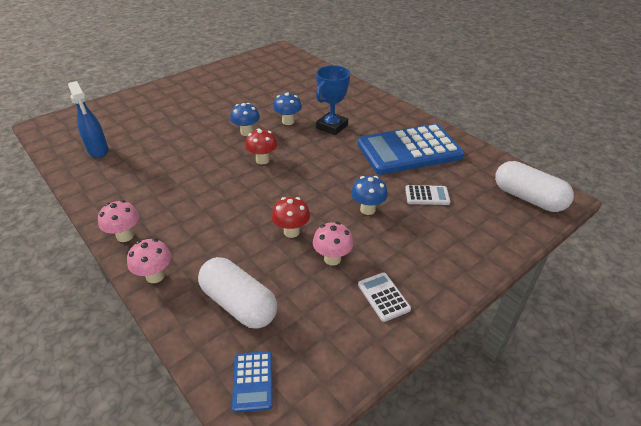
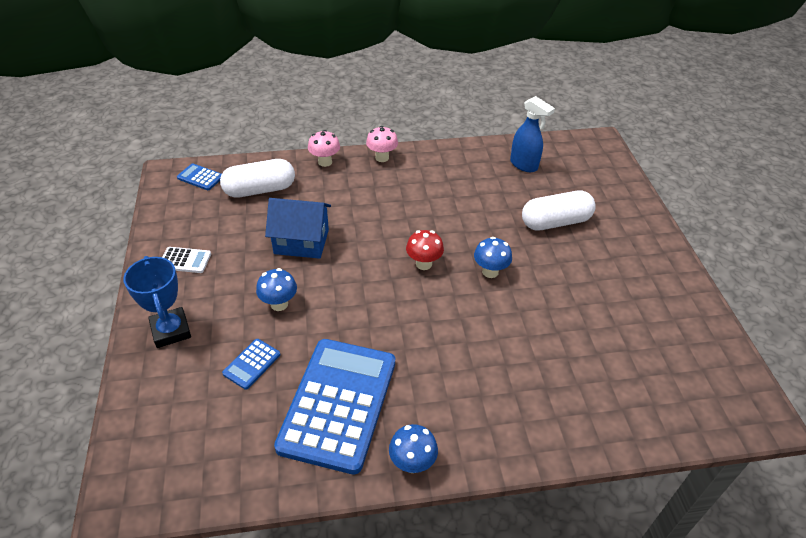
camera: 120 degrees right, 5 degrees up
blue spray bottle [68,81,109,158] -> blue spray bottle turned 135 degrees counterclockwise [510,96,555,172]
red mushroom [272,197,310,238] -> blue house [265,198,331,259]
blue mushroom [273,92,302,125] -> blue mushroom moved to [389,424,438,473]
pink mushroom [313,222,354,266] -> none
blue trophy [316,65,350,135] -> blue trophy moved to [123,256,191,348]
white calculator [405,185,451,205] -> blue calculator [222,339,280,390]
white capsule [495,161,574,212] -> white capsule moved to [522,190,596,231]

